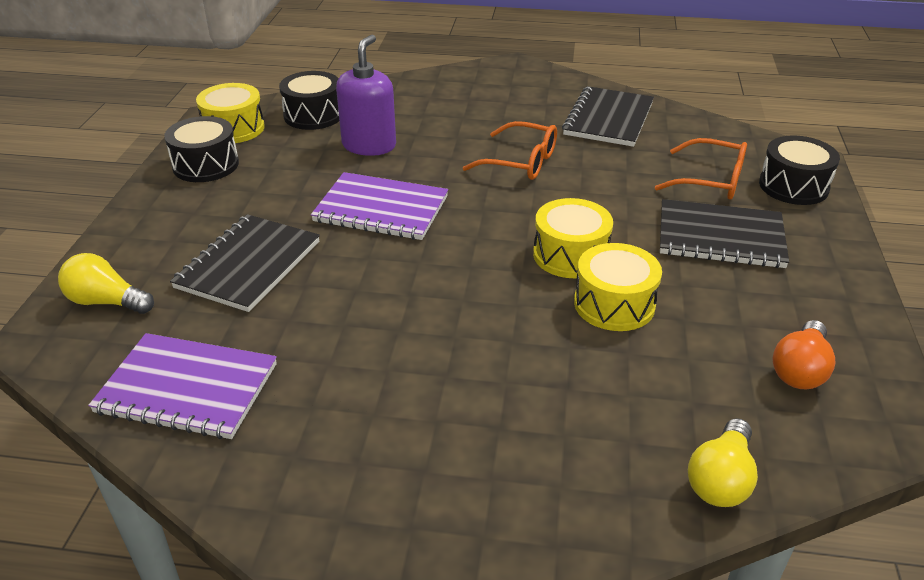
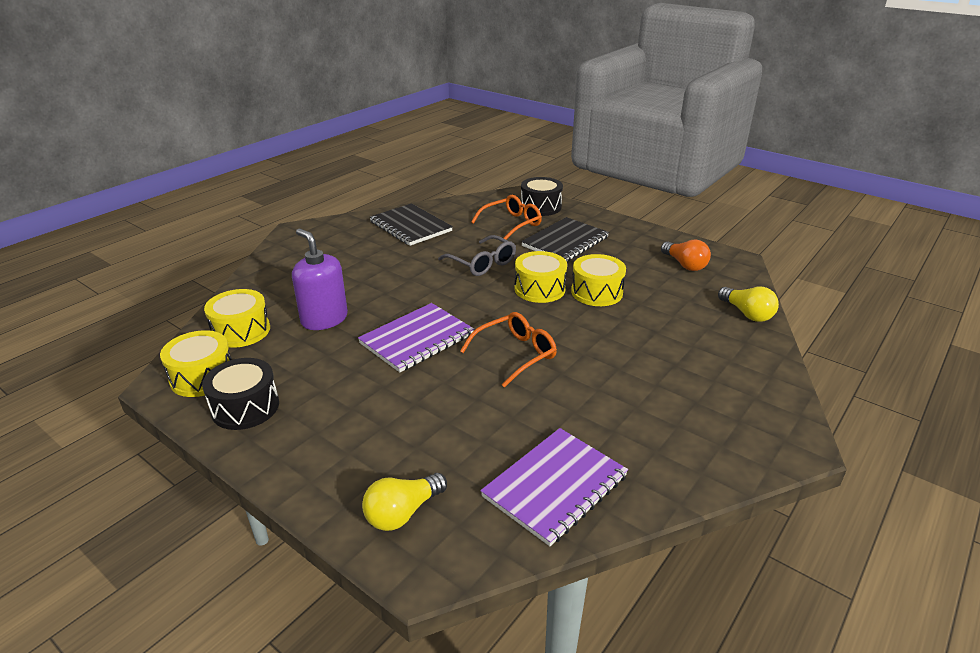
camera: 60 degrees left, 5 degrees down
black notebook [170,214,320,312] -> none
black drum [279,71,339,130] -> yellow drum [204,289,270,348]
orange glasses [463,121,557,180] -> orange glasses moved to [460,312,557,388]
none -> grey glasses [438,235,516,276]

